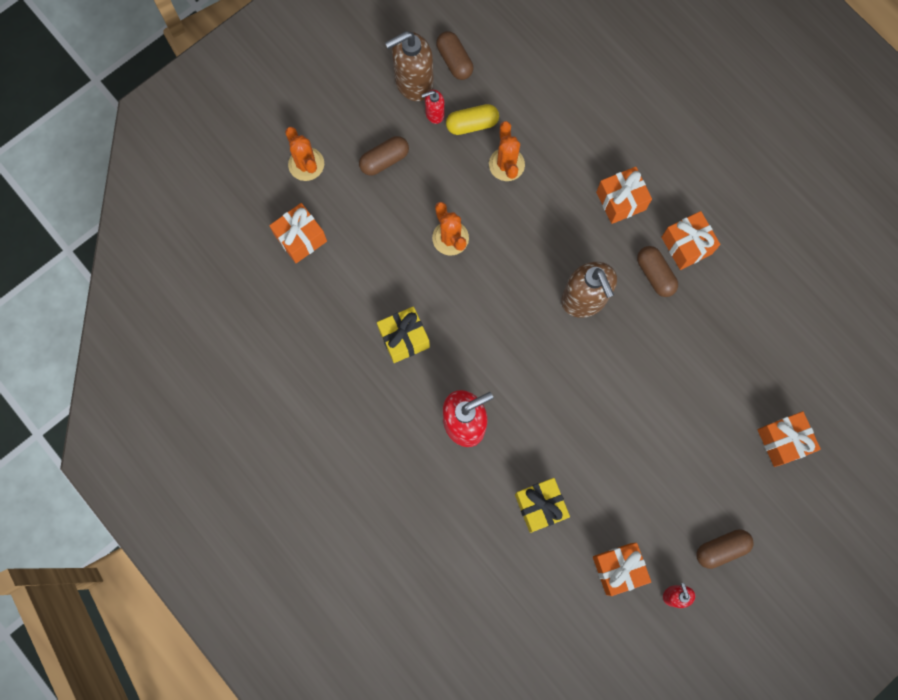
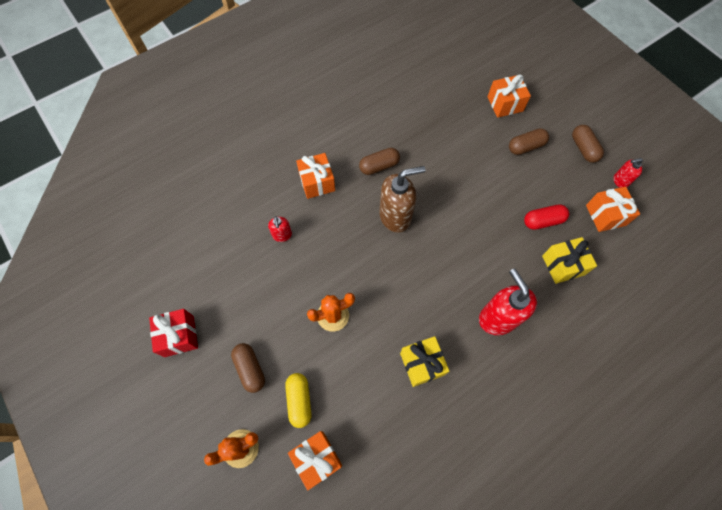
camera: 85 degrees left, 10 degrees down
brown soap dispenser [385,31,434,101] -> red gift [149,309,198,357]
red soap dispenser [421,90,445,124] -> red soap dispenser moved to [268,216,292,242]
brown capsule [436,31,473,80] -> brown capsule moved to [509,128,549,155]
yellow capsule [446,104,499,135] -> yellow capsule moved to [285,373,312,428]
orange cactus [489,121,525,181] -> none
orange gift [661,211,720,270] -> none
none -> red capsule [524,204,569,230]

